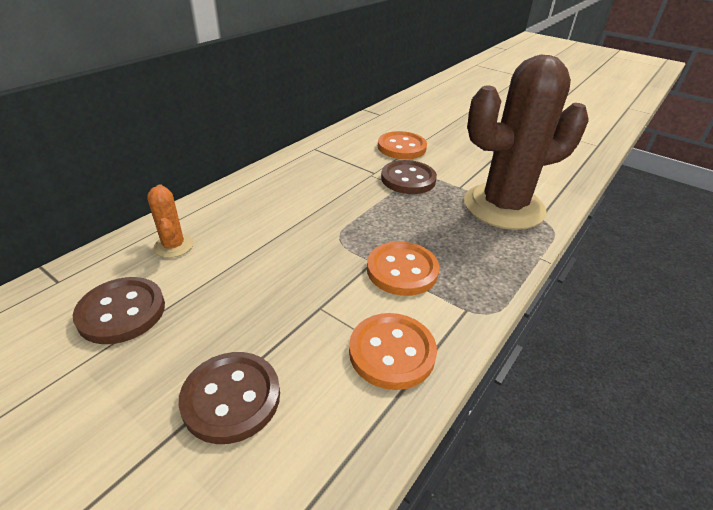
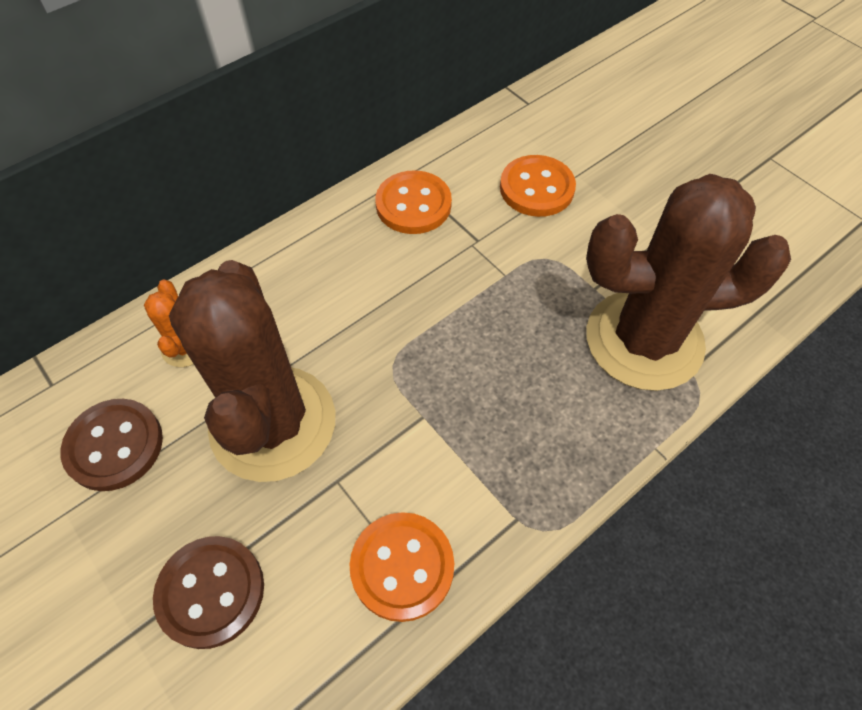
camera: 15 degrees right, 20 degrees up
orange button [367,241,439,296] -> orange button moved to [375,170,452,234]
brown button [381,160,437,194] -> none
none -> brown cactus [169,260,335,482]

